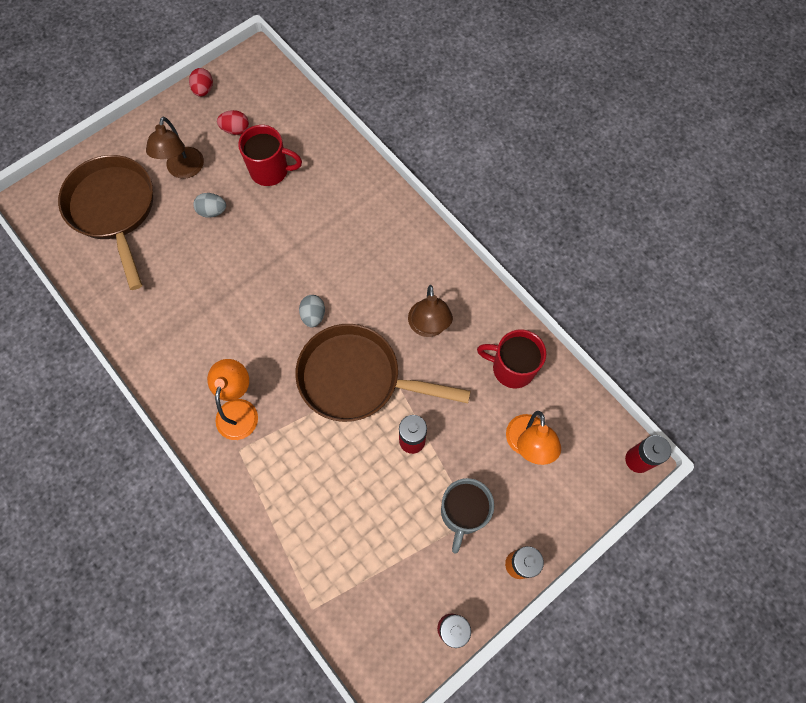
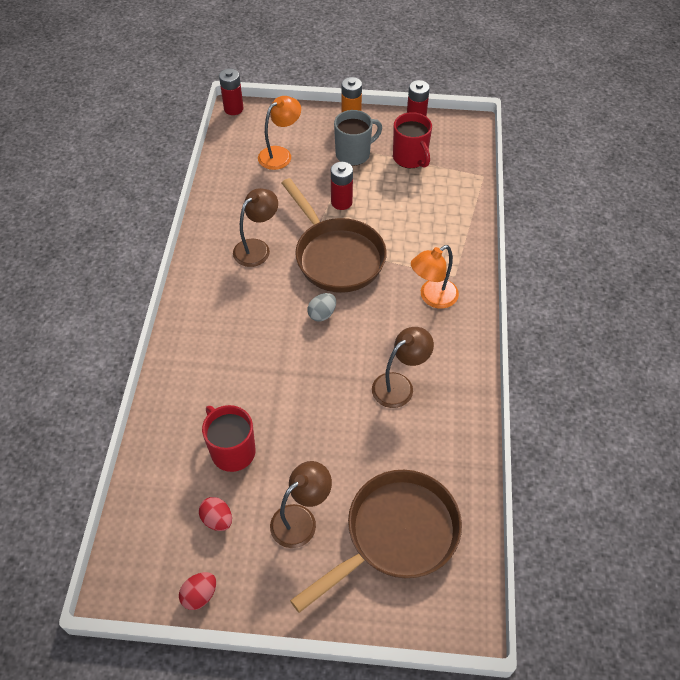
camera: 135 degrees left, 15 degrees down
brown pan [58,155,153,290] -> brown pan turned 150 degrees counterclockwise [290,470,462,613]
grey egg [193,193,226,218] -> none
red mug [477,329,546,388] -> red mug moved to [393,112,432,168]
none -> brown lamp [372,327,434,408]

